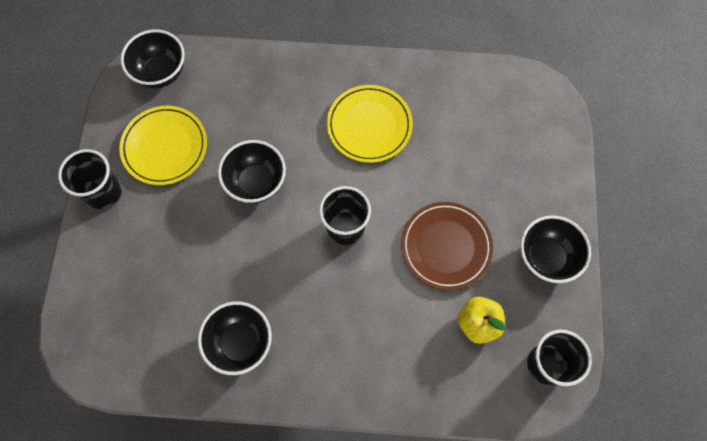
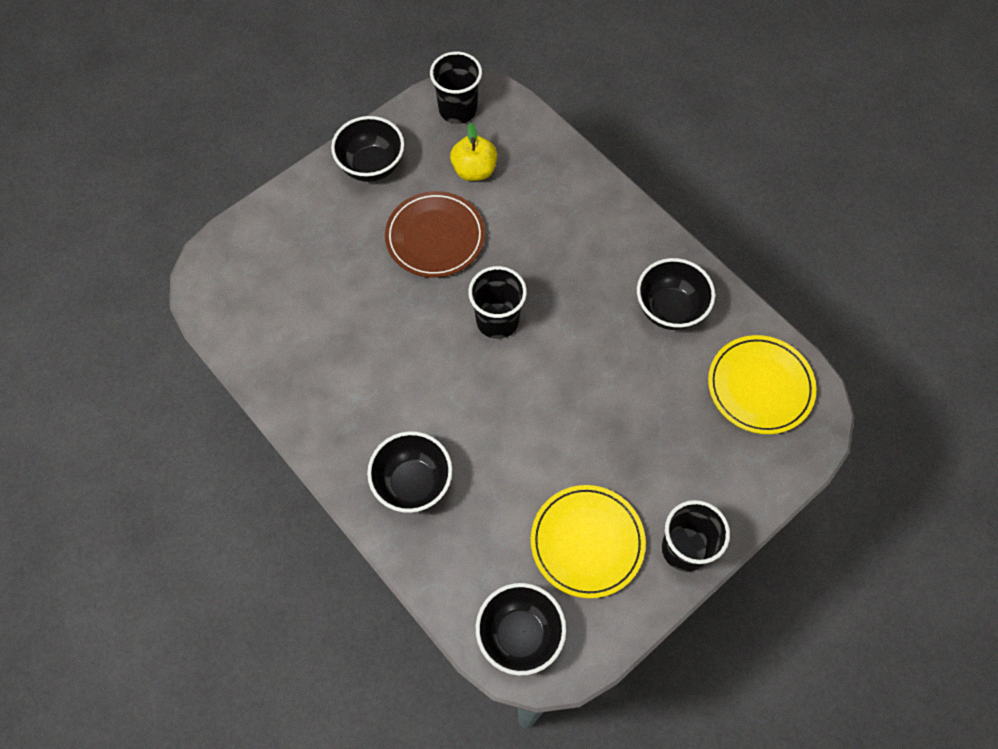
camera: 135 degrees left, 5 degrees down
black bowl [218,140,286,203] -> black bowl moved to [367,431,452,513]
yellow plate [327,85,413,163] -> yellow plate moved to [708,335,816,434]

